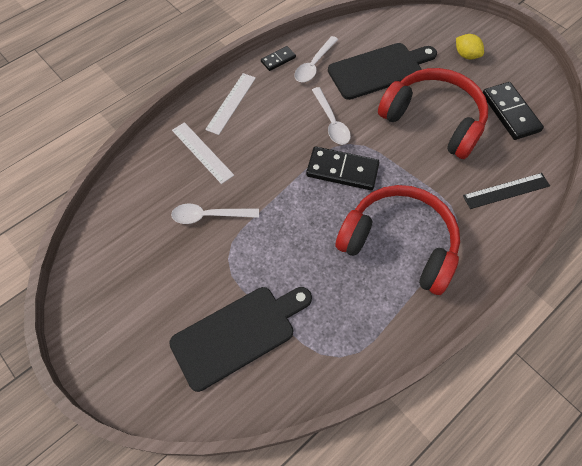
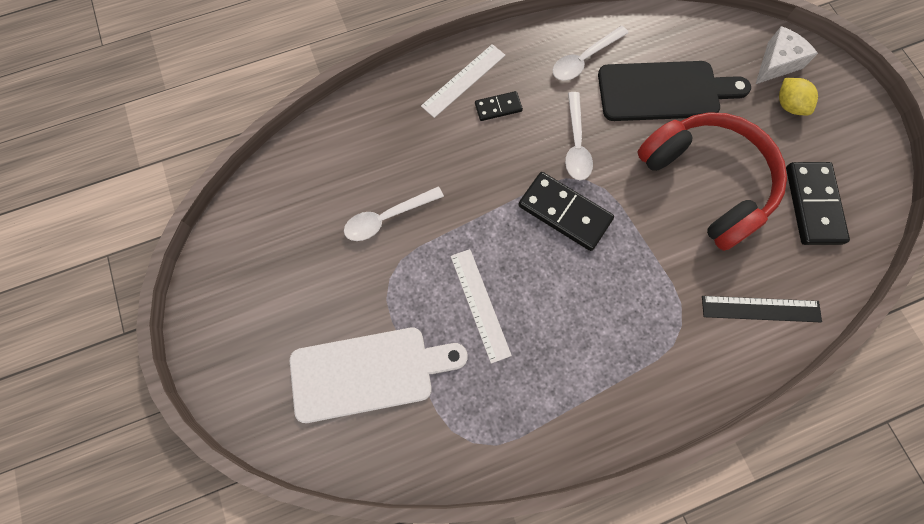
camera: 20 degrees right, 10 degrees up
black cutting board [169,287,312,392] -> white cutting board [290,328,467,423]
white spoon [171,204,259,224] -> white spoon turned 45 degrees counterclockwise [344,186,444,241]
white ruler [172,122,234,184] -> white ruler moved to [451,249,512,364]
black domino [261,46,296,71] -> black domino moved to [475,91,523,121]
red headphones [335,185,460,295] -> none
none -> white cheese [756,26,818,84]

